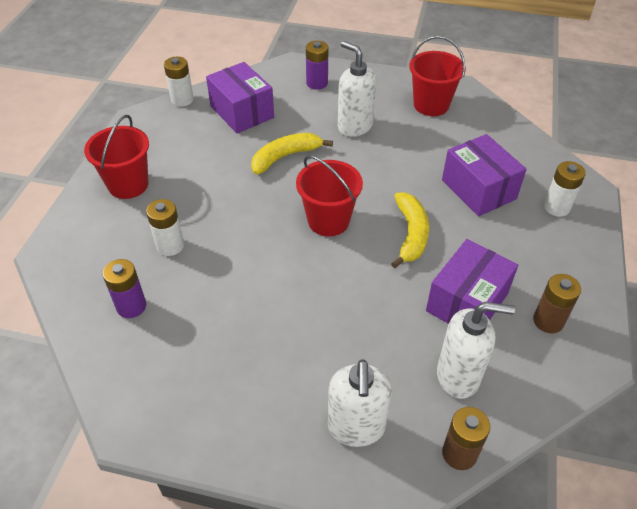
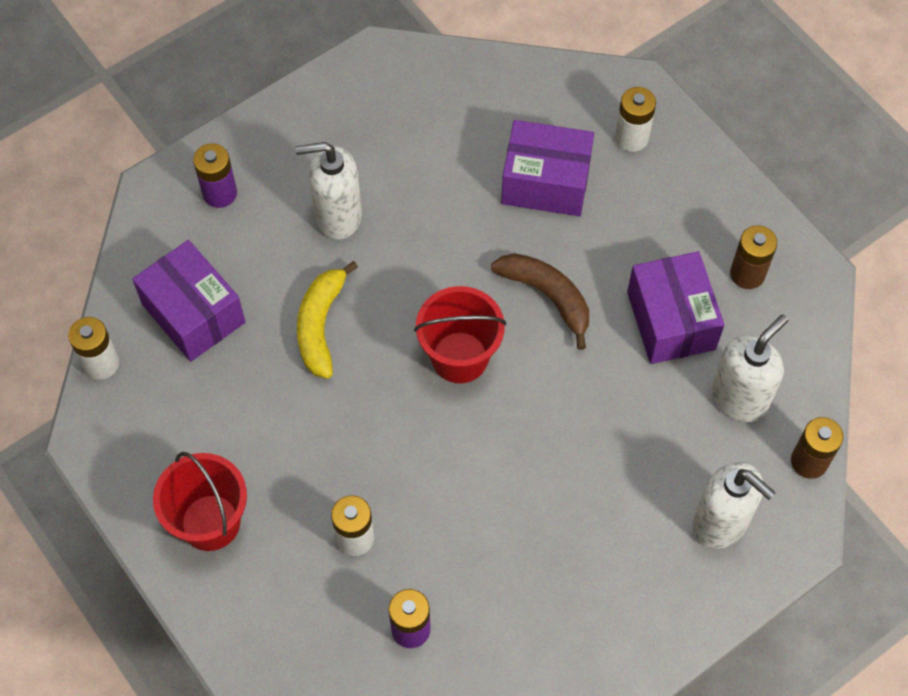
camera: 50 degrees left, 15 degrees up
purple box [206,62,274,133] -> purple box turned 45 degrees clockwise [132,240,245,362]
yellow banana [391,192,429,268] -> brown banana [491,253,589,350]
red bucket [409,36,466,116] -> none

